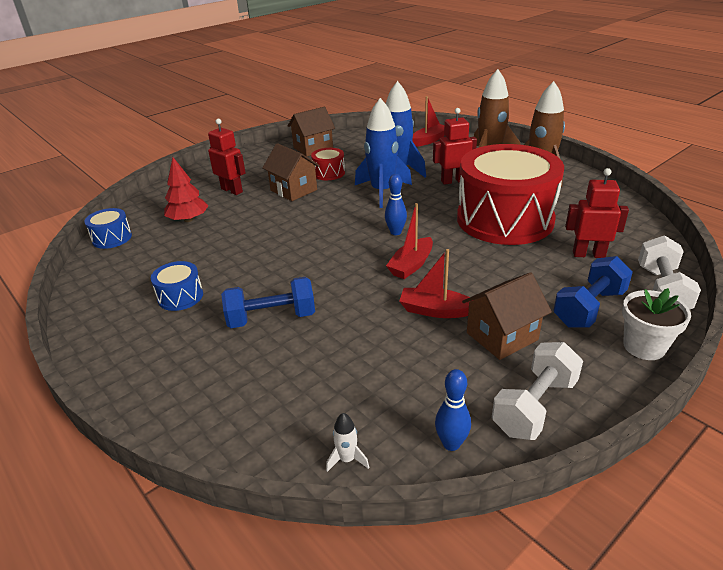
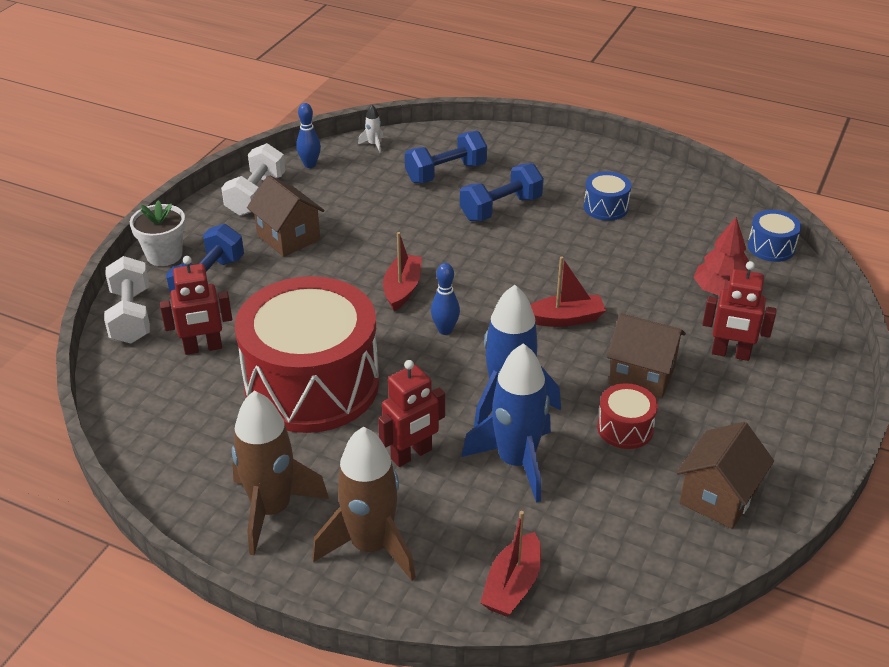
camera: 155 degrees right, 5 degrees up
red boat [399,249,473,318] -> red boat moved to [530,257,606,327]
brown house [462,272,552,360] -> brown house turned 75 degrees counterclockwise [247,175,325,257]
none -> blue dumbbell [405,131,487,183]

